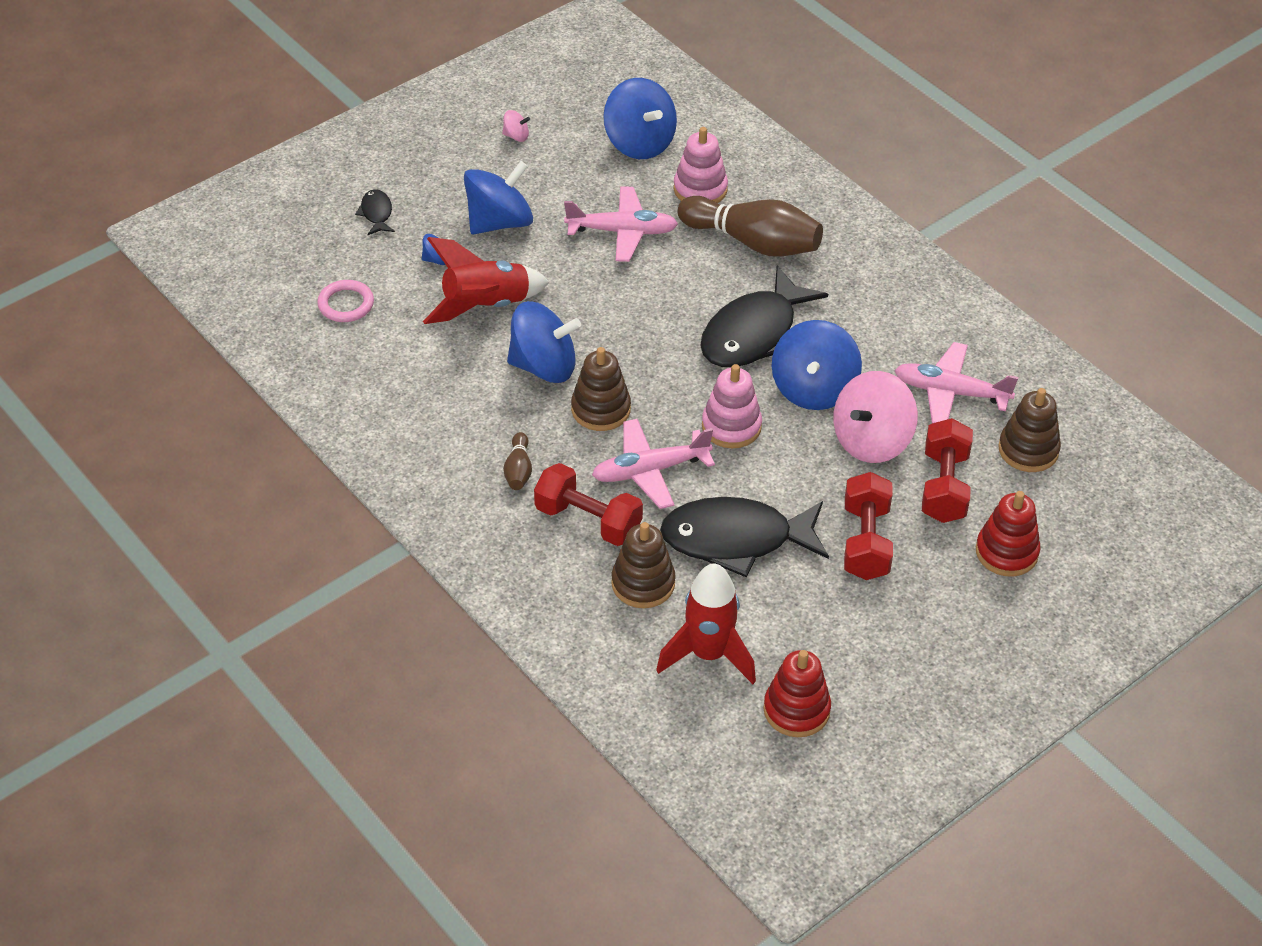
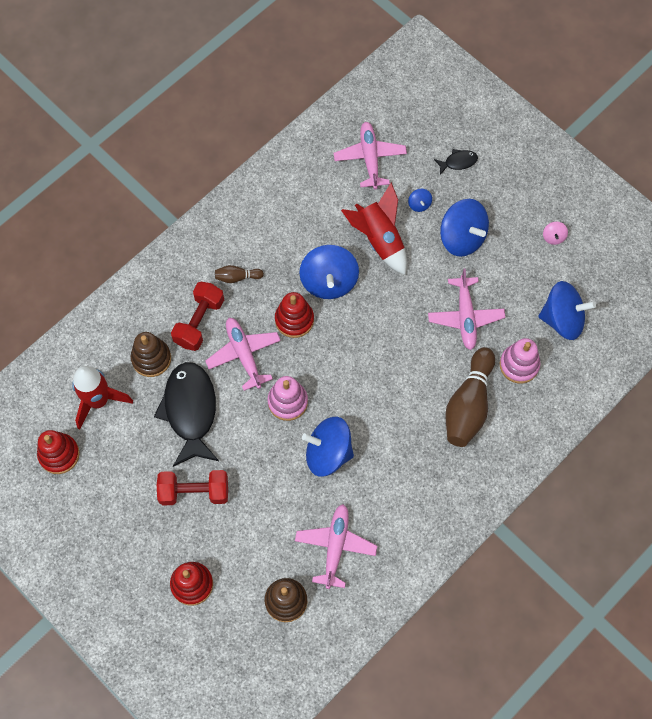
camera: 85 degrees right, 20 degrees up
pink ring [317,280,374,322] -> pink plane [334,122,407,190]
brown stacking toy [571,347,631,431] -> red stacking toy [275,292,314,338]
blue spinning top [603,78,677,159] -> blue spinning top turned 135 degrees counterclockwise [539,281,596,340]
black fish [700,266,828,367] -> none
pink spinning top [833,371,918,463] -> none
red dumbbell [922,418,973,523] -> none

